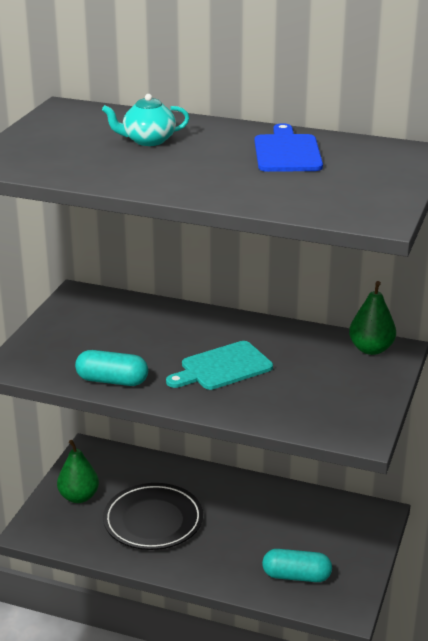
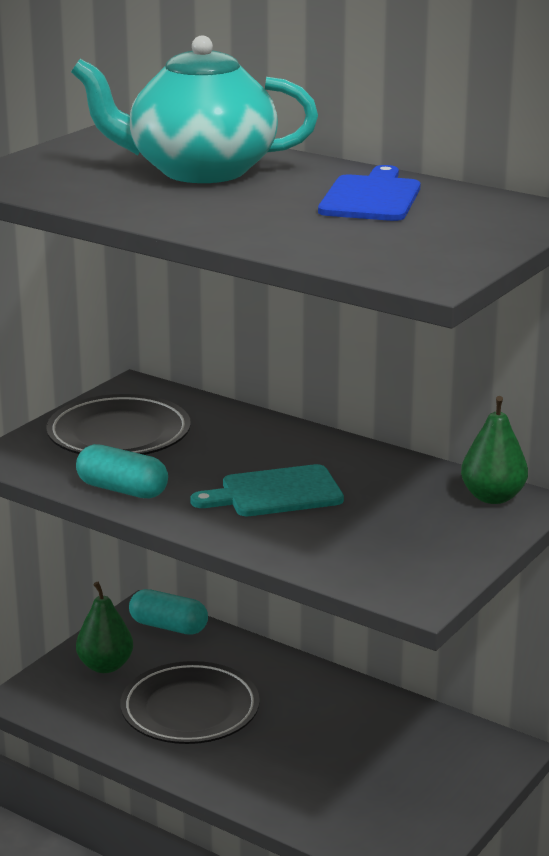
camera: 15 degrees right, 5 degrees down
turquoise teapot [102,94,189,146] -> turquoise teapot [71,36,318,183], size x2.07
turquoise capsule [262,549,332,582] -> turquoise capsule moved to [129,589,208,635]
none -> black plate [46,394,191,455]

